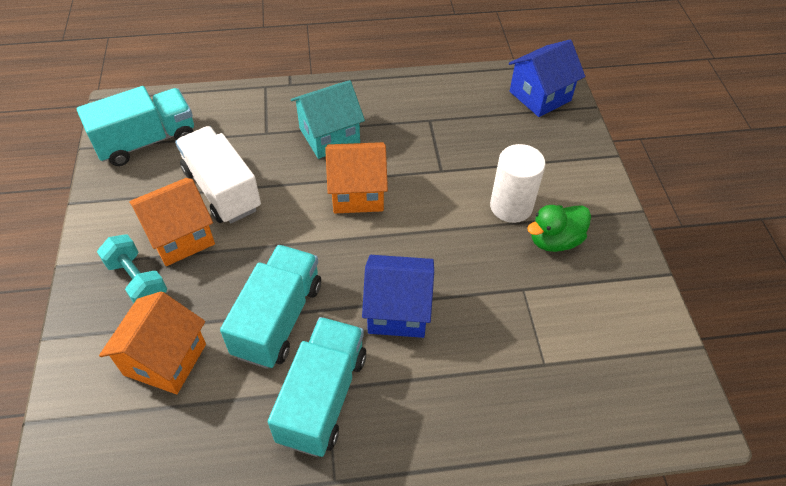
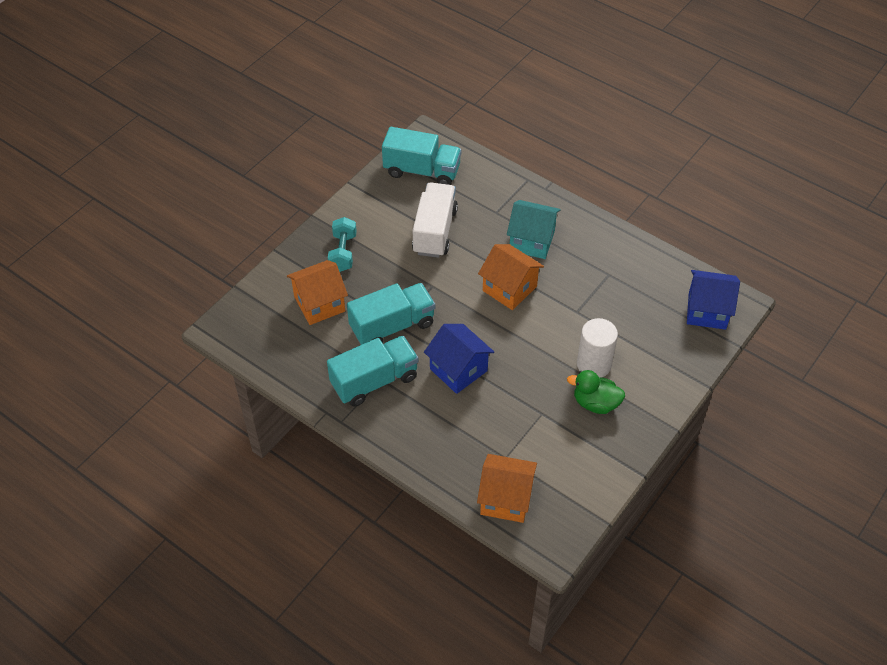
camera: 45 degrees right, 0 degrees up
orange house [129,178,215,266] -> orange house moved to [477,454,537,523]

